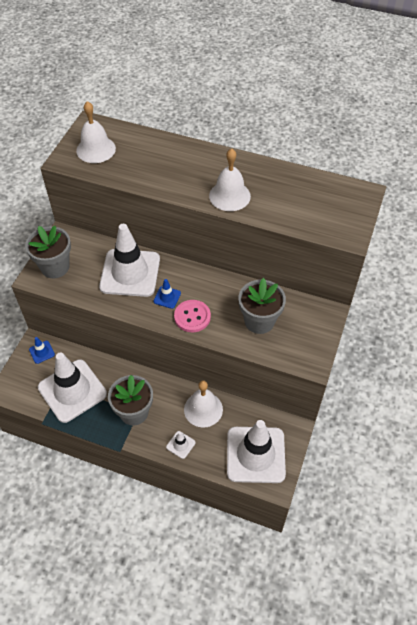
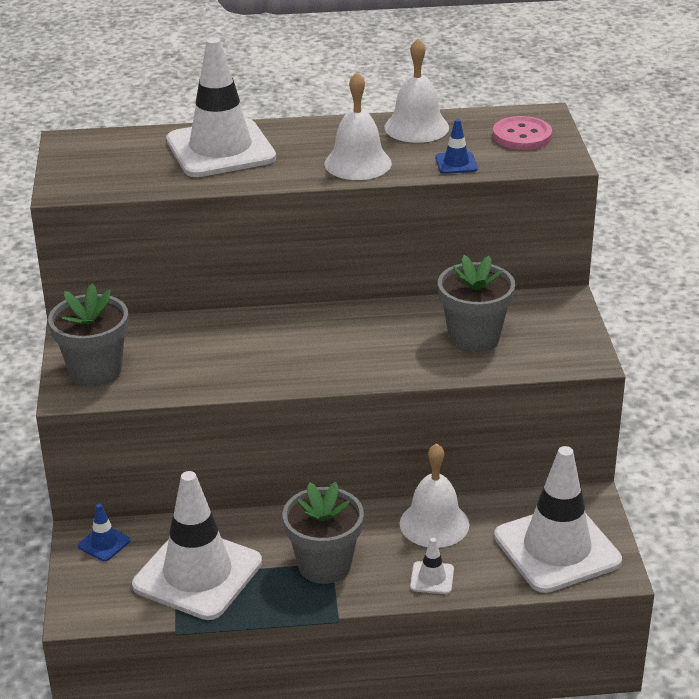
camera: 25 degrees left, 20 degrees down
white bell [76,101,116,163] -> white bell moved to [385,38,449,143]
white traffic cone [99,224,160,297] -> white traffic cone moved to [166,37,276,177]
blue traffic cone [153,279,181,309] -> blue traffic cone moved to [435,119,478,174]
pink button [174,300,211,332] -> pink button moved to [493,116,552,150]

